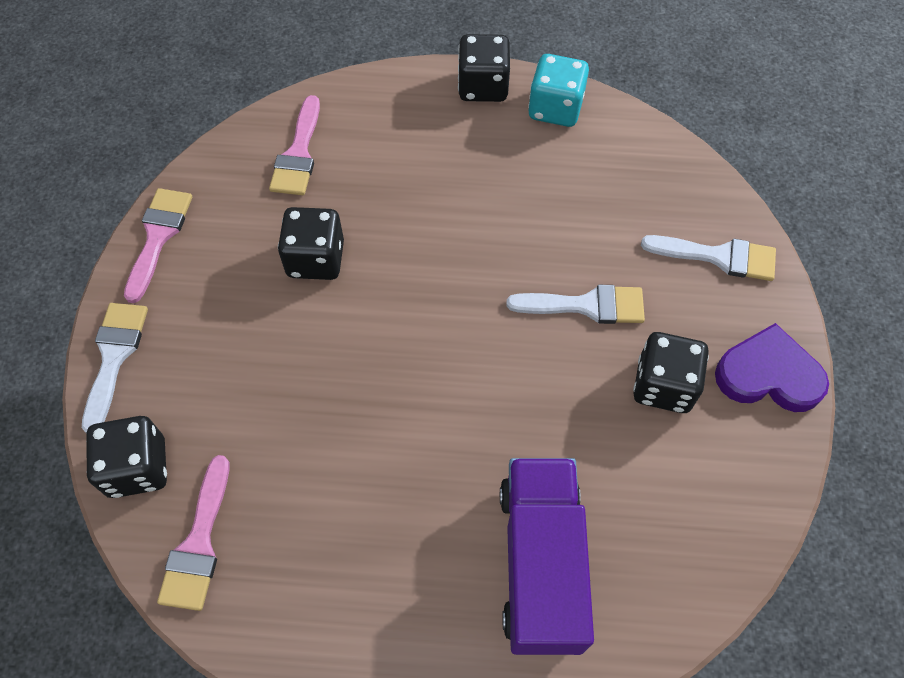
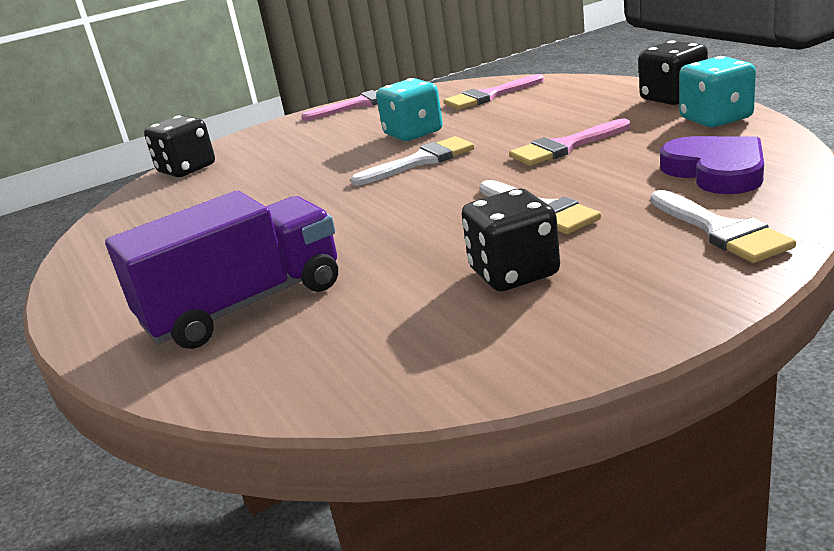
camera: 60 degrees right, 35 degrees down
white brush [82,303,148,433] -> white brush moved to [351,136,475,186]
pink brush [157,455,229,611] -> pink brush moved to [509,119,630,166]
black dice [278,207,344,280] -> turquoise dice [376,78,443,141]
purple heart [715,323,829,412] -> purple heart moved to [660,136,764,194]

